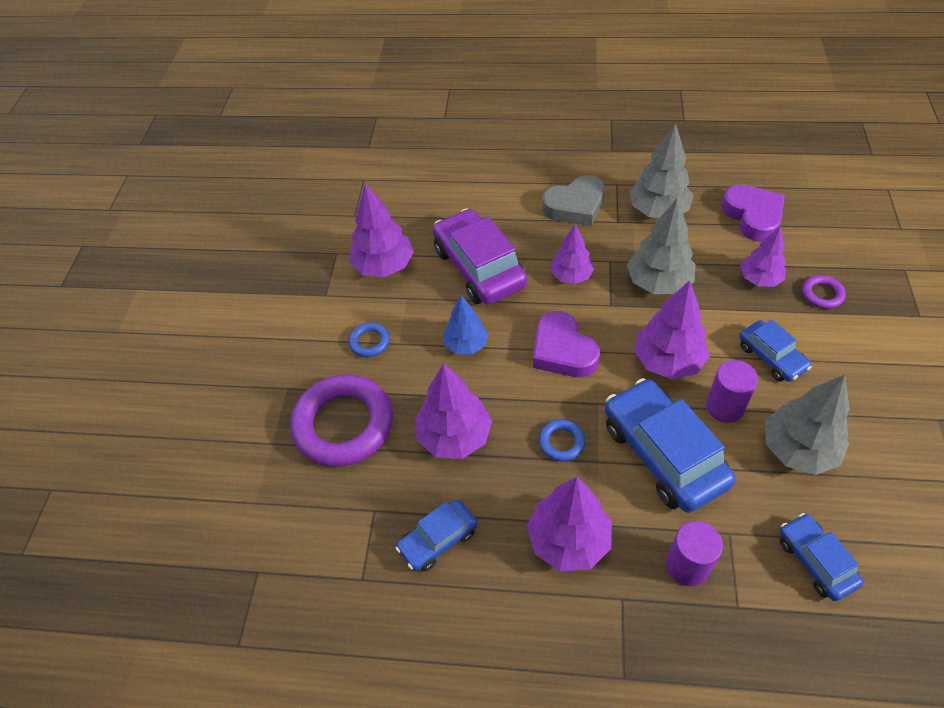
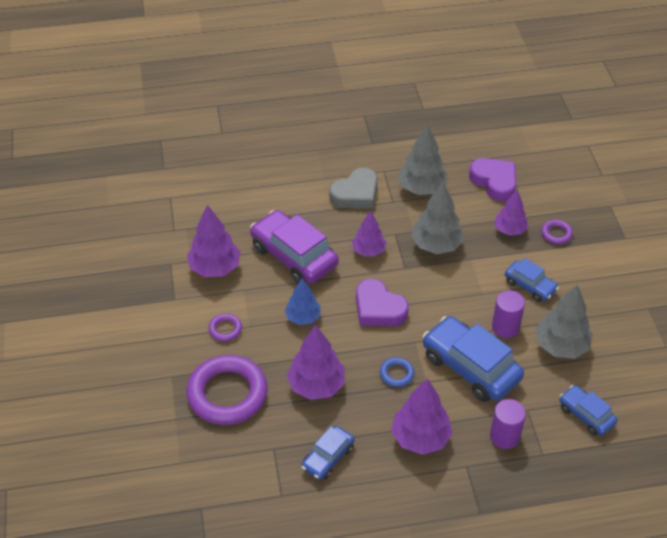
camera: 20 degrees left, 5 degrees down
blue ring [349,322,390,357] -> purple ring [208,313,242,342]
purple tree [634,280,710,379] -> none

